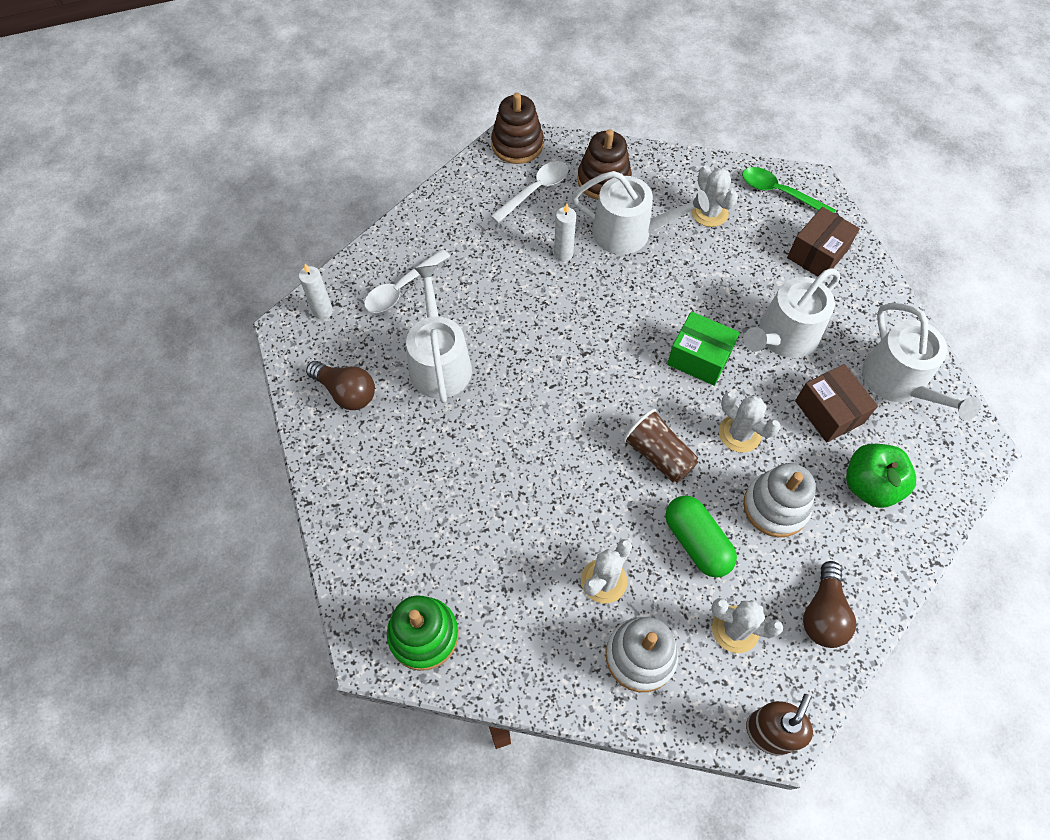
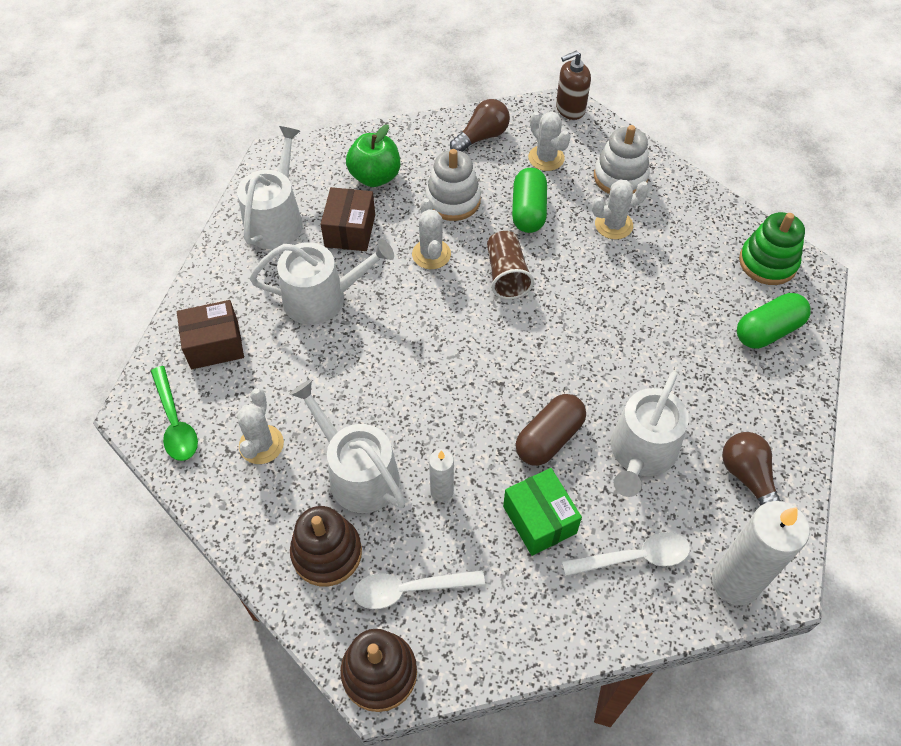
camera: 145 degrees left, 5 degrees down
white candle [299,264,333,320] -> white candle [712,501,810,606], size x1.96
green box [667,311,740,386] -> green box moved to [503,468,582,556]
none -> brown capsule [516,394,586,466]
none -> green capsule [737,293,810,349]

